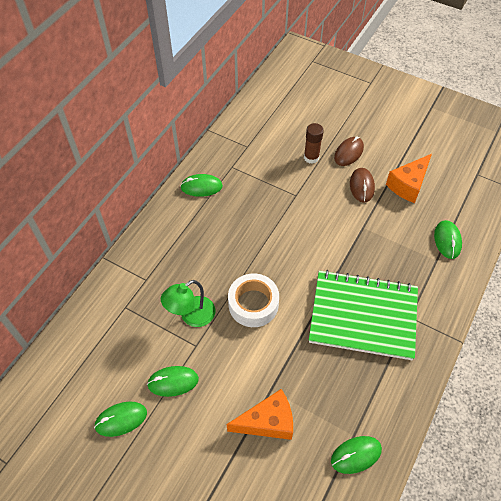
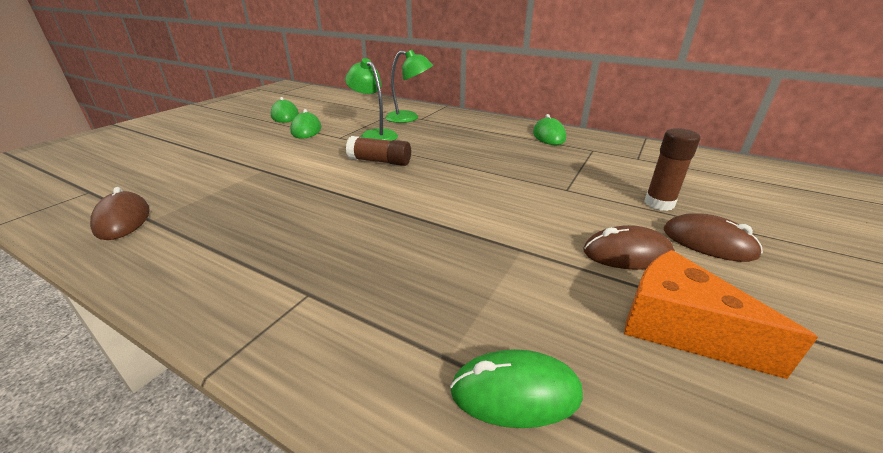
camera: 90 degrees right, 25 degrees down
orange cheese [227,389,293,440] -> none
white tape [228,273,279,327] -> brown glue stick [346,136,411,166]
green notebook [309,270,418,360] -> none
green mouse [331,436,382,474] -> brown mouse [90,187,150,240]
none -> green lamp [385,50,433,123]

